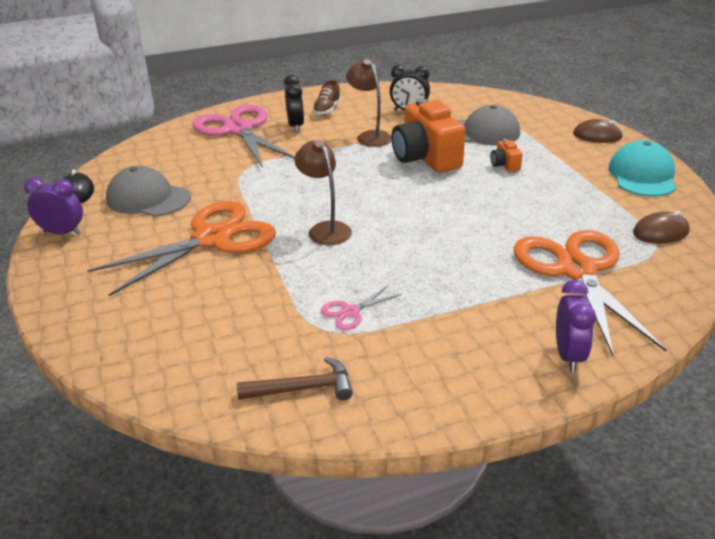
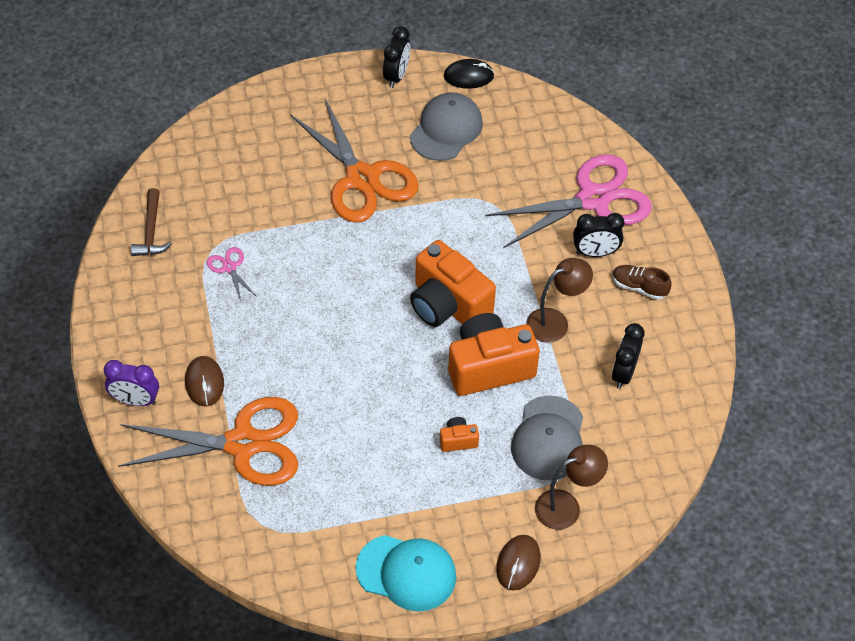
camera: 95 degrees right, 20 degrees up
purple clock [24,177,83,235] -> black clock [383,26,410,88]
brown lamp [295,140,352,245] -> brown lamp moved to [535,445,608,530]
brown mouse [633,211,690,244] -> brown mouse moved to [185,356,224,406]
none -> orange camera [410,240,496,327]

